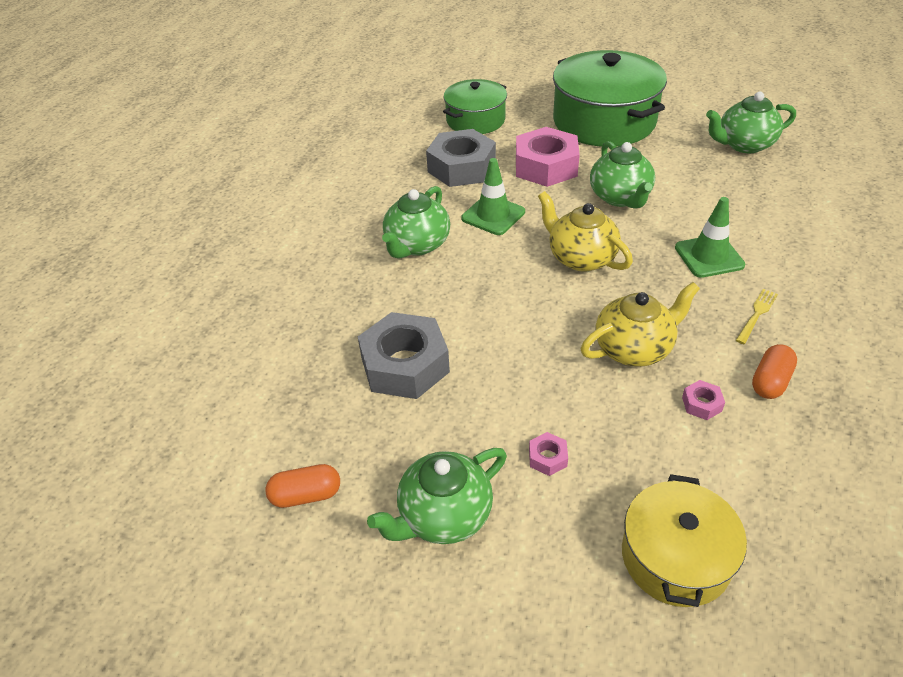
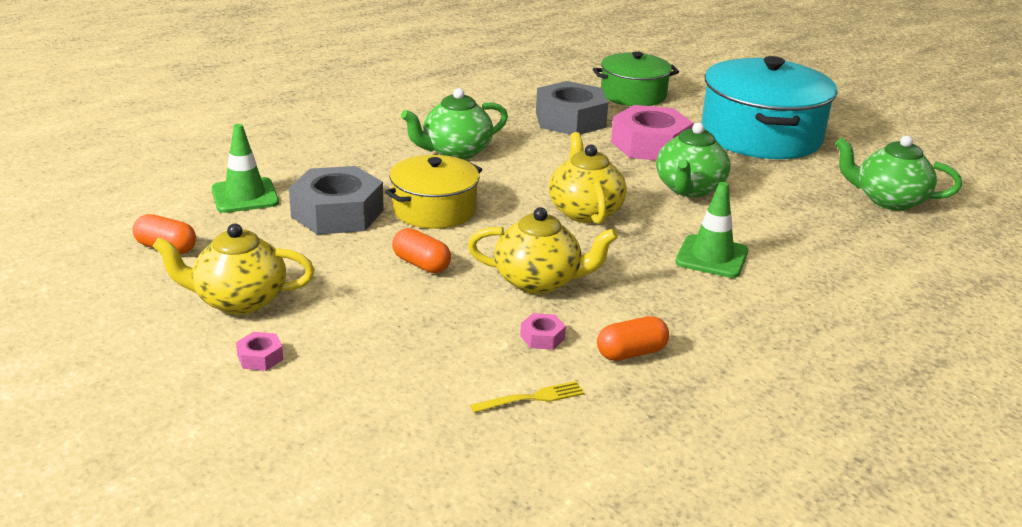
camera: 30 degrees right, 15 degrees down
green teapot [367,448,507,544] -> yellow teapot [153,223,315,315]
green traffic cone [461,158,525,235] -> green traffic cone moved to [211,124,279,213]
pink nut [529,432,568,476] -> pink nut moved to [236,332,283,371]
green pot [553,50,667,146] -> turquoise pot [701,56,837,159]
yellow pot [622,474,747,607] -> yellow pot moved to [385,155,482,229]
yellow fork [736,289,778,344] -> yellow fork moved to [470,381,585,413]
none -> orange capsule [392,228,451,273]

